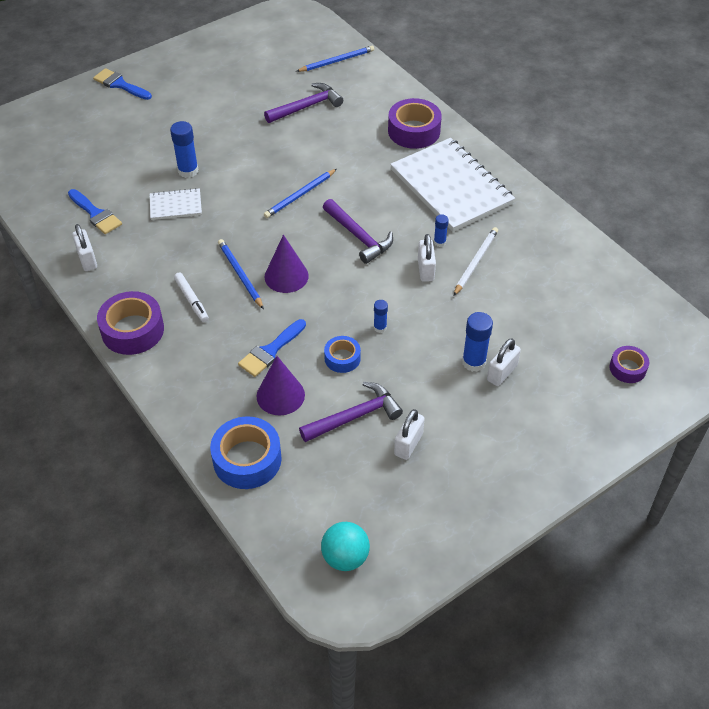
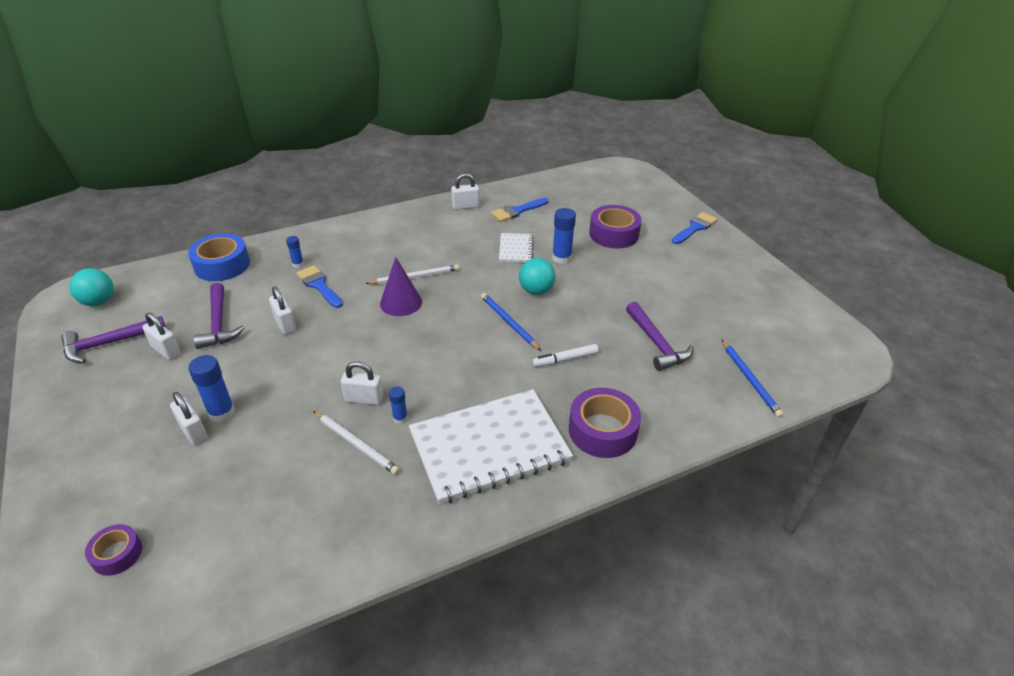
camera: 100 degrees right, 10 degrees down
purple tape [97,291,164,355] -> purple tape moved to [589,205,642,248]
white marker [174,272,209,322] -> white marker moved to [532,344,598,367]
blue pencil [218,239,264,309] -> white pencil [365,264,459,284]
purple cone [257,356,305,416] -> none
purple hammer [323,199,393,264] -> purple hammer moved to [61,316,166,363]
blue tape [324,336,361,373] -> white padlock [269,287,296,335]
blue glue stick [374,300,388,333] -> blue glue stick moved to [286,236,304,268]
none -> turquoise ball [519,258,555,295]

